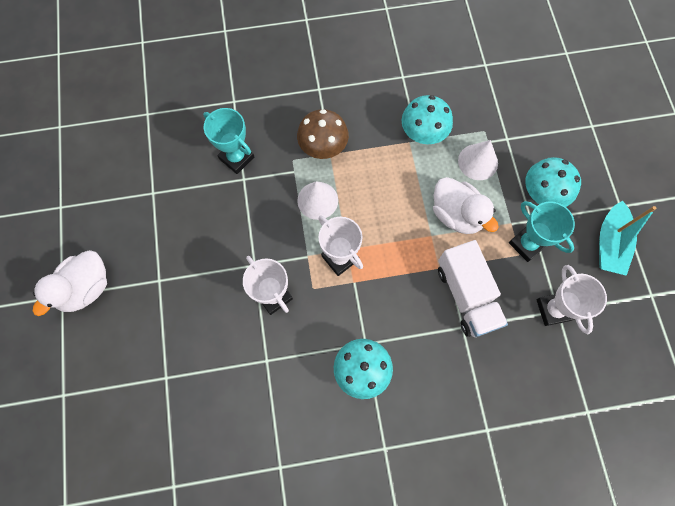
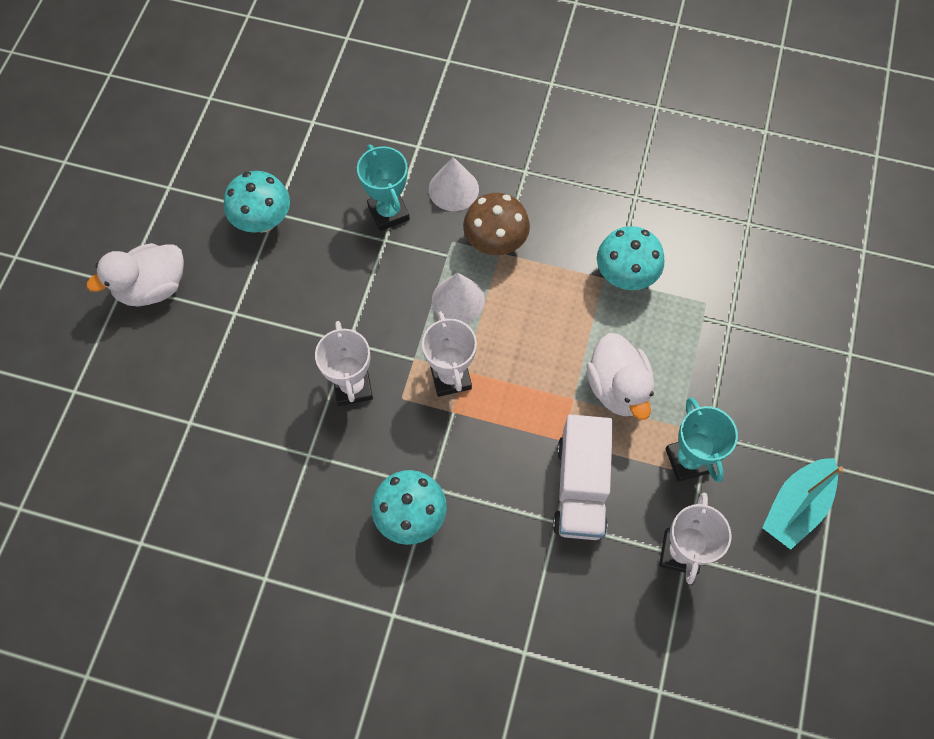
camera: 25 degrees right, 5 degrees down
white cone [458,140,498,180] -> white cone moved to [429,157,479,211]
turquoise mushroom [525,157,581,207] -> turquoise mushroom moved to [224,171,290,233]

